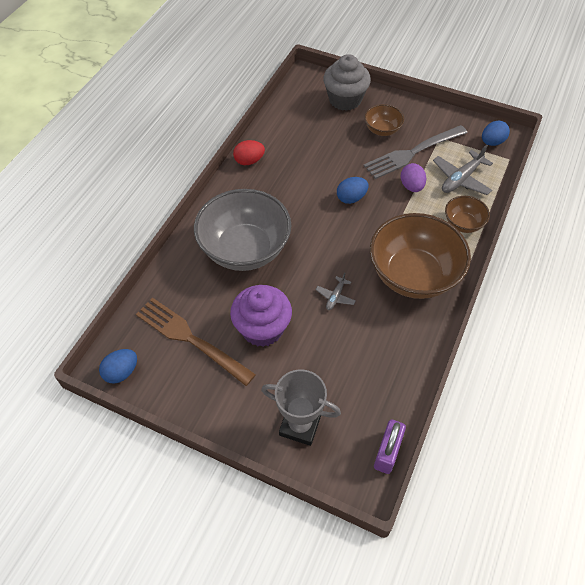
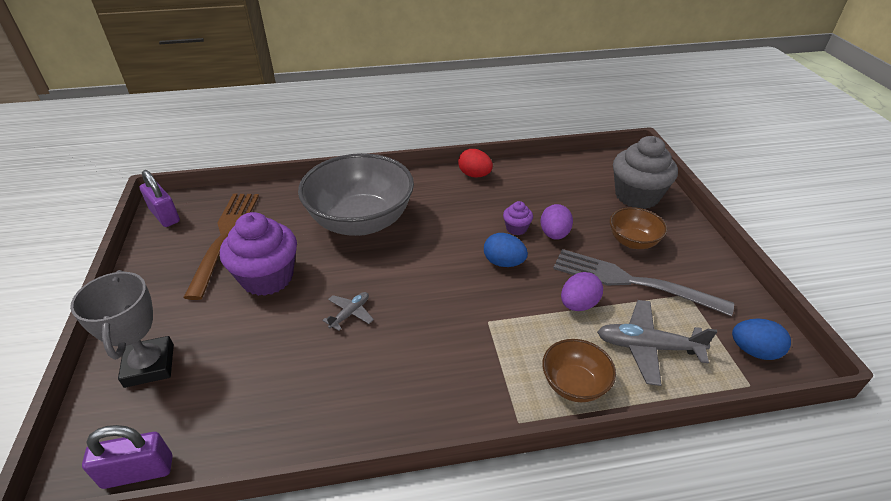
camera: 55 degrees right, 15 degrees down
blue egg [99,349,137,384] -> purple padlock [140,170,180,227]
grey plane [315,273,356,310] -> grey plane turned 135 degrees clockwise [322,292,374,331]
brown bowl [370,213,471,299] -> none
none -> purple cupcake [503,201,533,235]
none -> purple egg [541,204,573,240]

